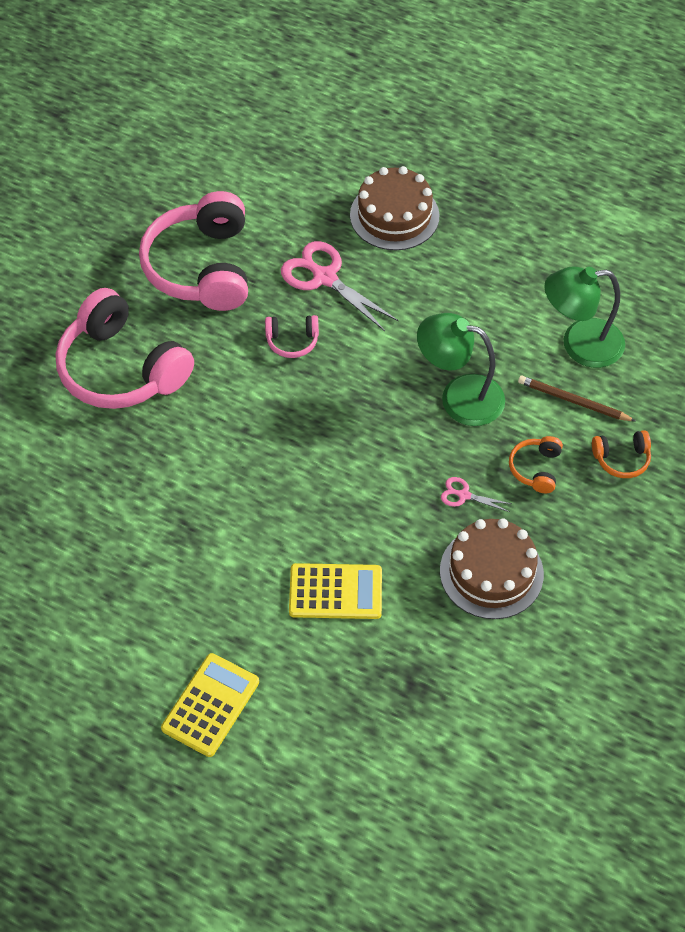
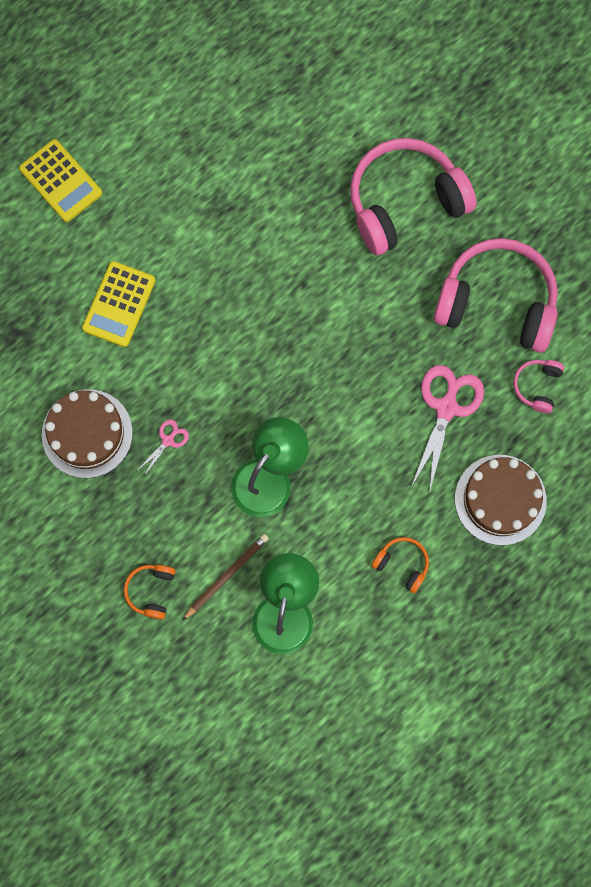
camera: 110 degrees right, 20 degrees up
pink headphones [265,315,319,358] -> pink headphones moved to [513,360,564,413]
pink scissors [281,241,398,331] -> pink scissors turned 45 degrees counterclockwise [411,365,484,493]
orange headphones [509,436,563,493] -> orange headphones moved to [371,537,429,593]

